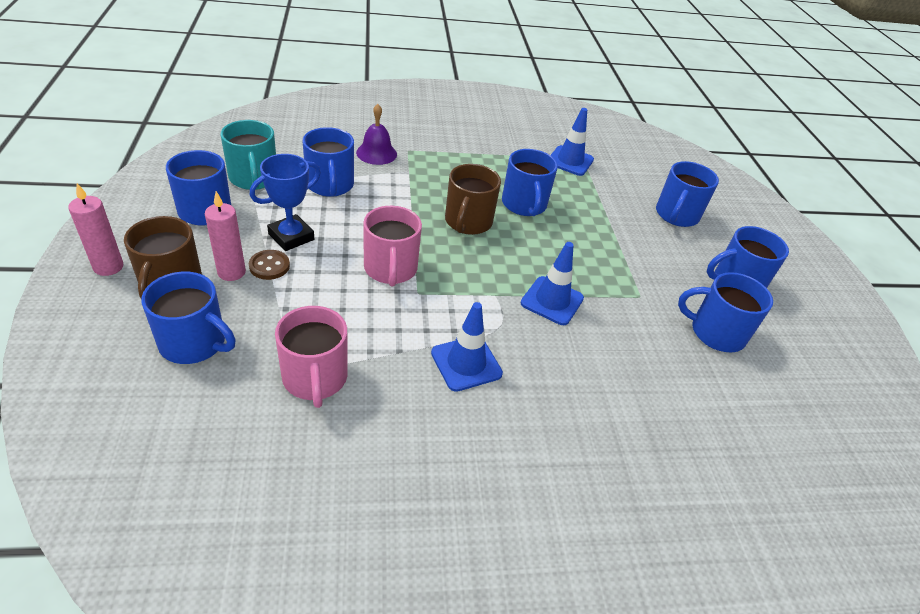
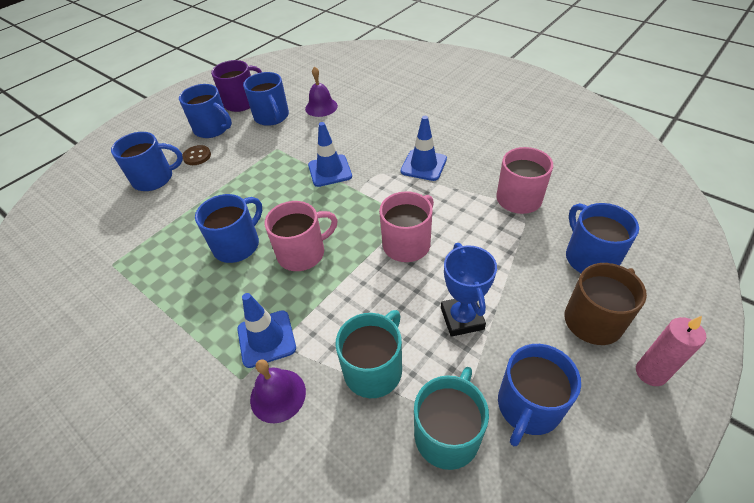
camera: 125 degrees left, 5 degrees up
pink candle [205,191,246,281] -> none
brown button [249,250,290,280] -> brown button moved to [182,145,211,165]
blue trophy [250,154,321,251] -> blue trophy turned 75 degrees clockwise [441,243,497,337]
blue mug [302,127,354,197] -> turquoise mug [336,310,402,398]
brown mug [445,164,501,235] -> pink mug [265,201,338,271]
blue traffic cone [551,108,594,176] -> blue traffic cone moved to [237,293,296,368]
none -> purple mug [211,60,262,112]
none -> purple bell [305,66,338,117]

